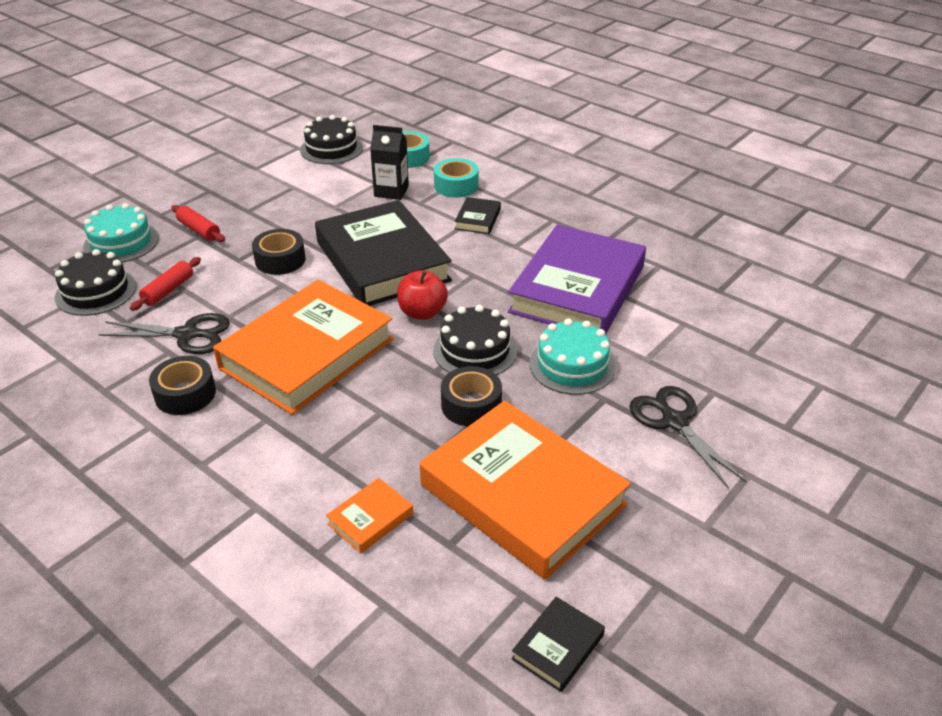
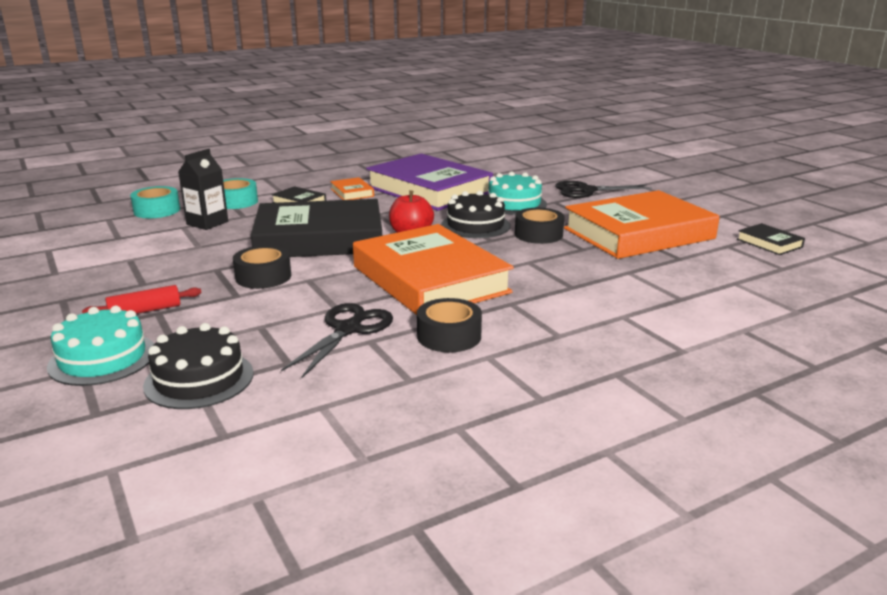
camera: 70 degrees left, 15 degrees down
red rolling pin [130,257,201,311] -> none
black cake [300,115,363,164] -> none
orange book [326,478,413,553] -> orange book moved to [330,177,374,200]

